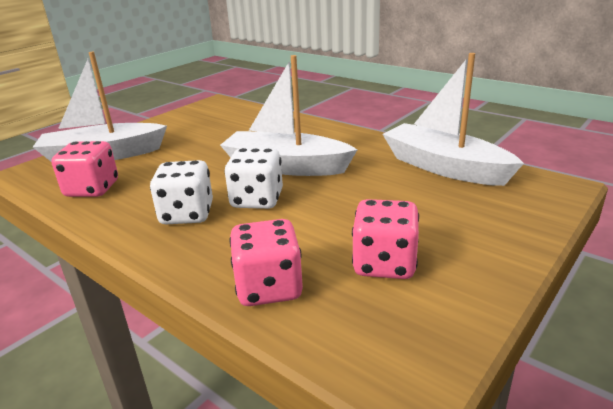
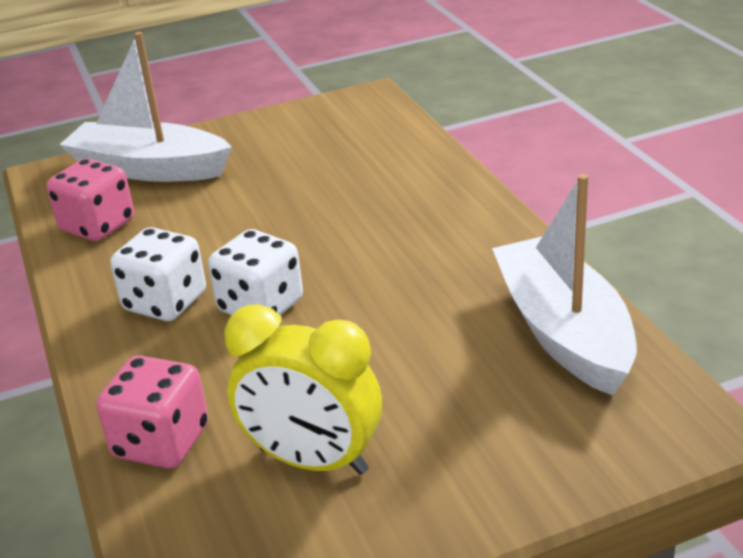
camera: 30 degrees right, 5 degrees up
white boat [220,55,358,176] -> none
pink dice [352,199,419,279] -> yellow clock [224,304,382,475]

